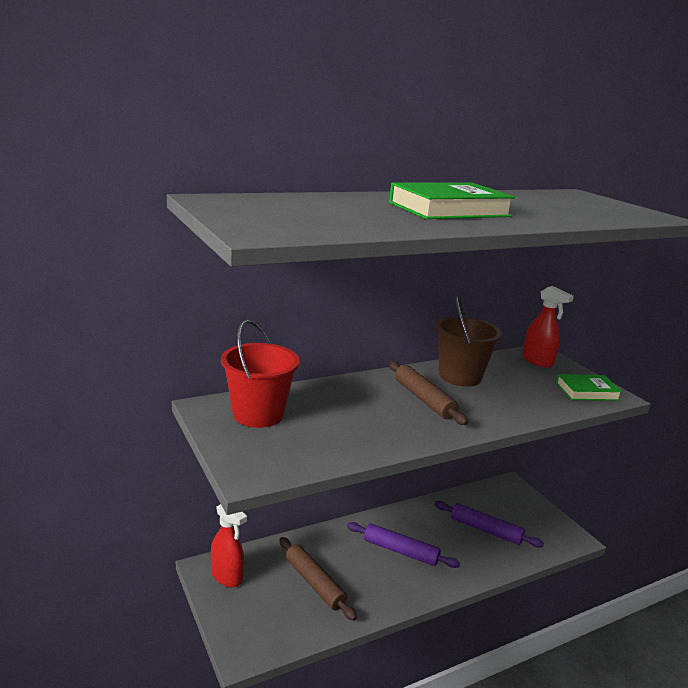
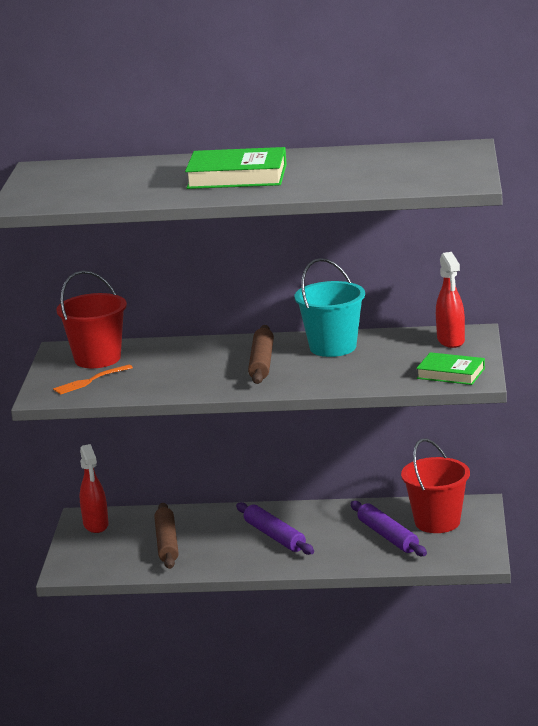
camera: 35 degrees right, 0 degrees up
brown bucket [436,296,502,387] -> turquoise bucket [295,258,365,357]
none -> orange fork [53,365,133,395]
none -> red bucket [401,438,470,533]

